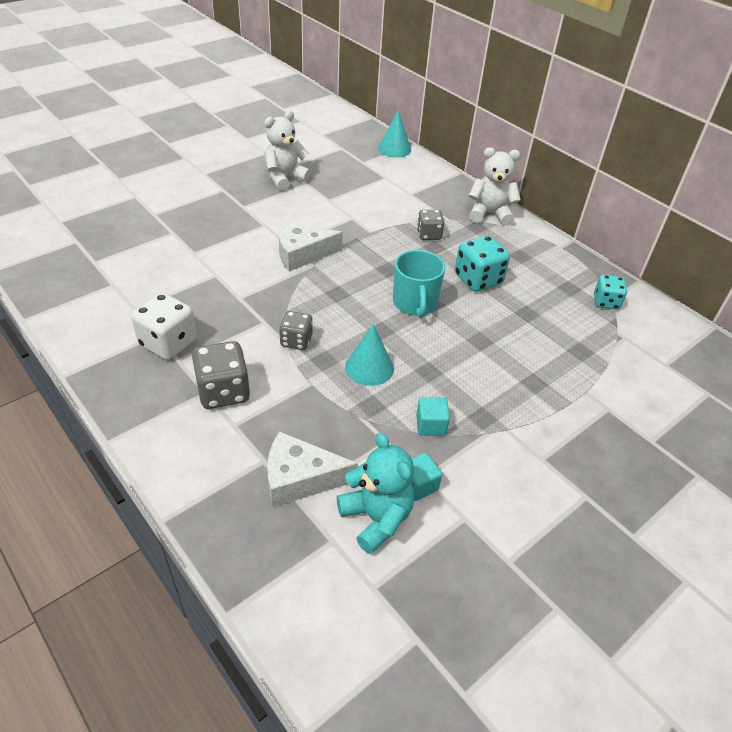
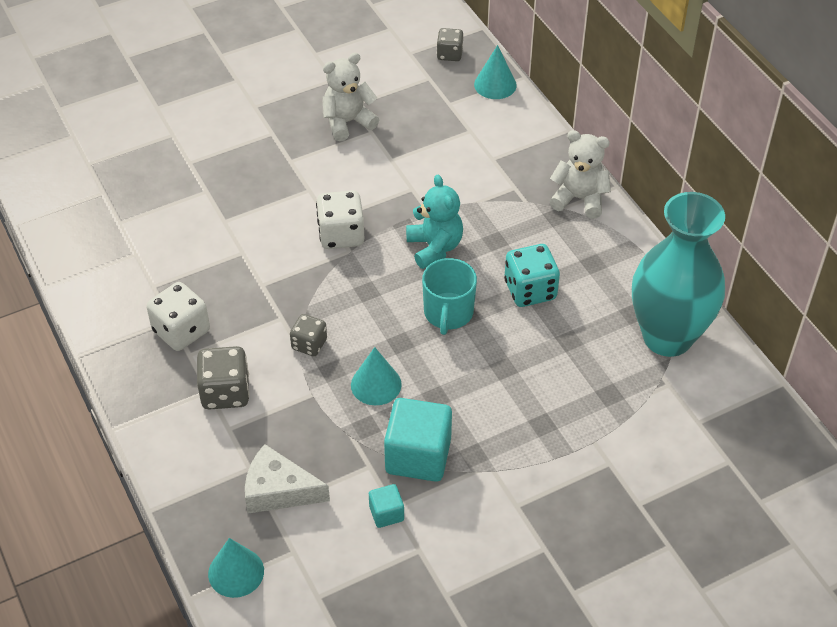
camera: 15 degrees right, 5 degrees up
white cheese [278,223,343,271] -> white dice [316,190,364,249]
turquoise teddy bear [337,432,414,554] -> turquoise teddy bear moved to [406,175,463,269]
turquoise cube [416,397,450,436] -> turquoise cube [384,398,452,482], size x2.05
grey dice [417,210,445,240] -> grey dice moved to [437,28,463,61]
turquoise dice [594,275,627,310] -> turquoise vase [632,192,725,357]
none -> turquoise cone [208,538,264,598]

